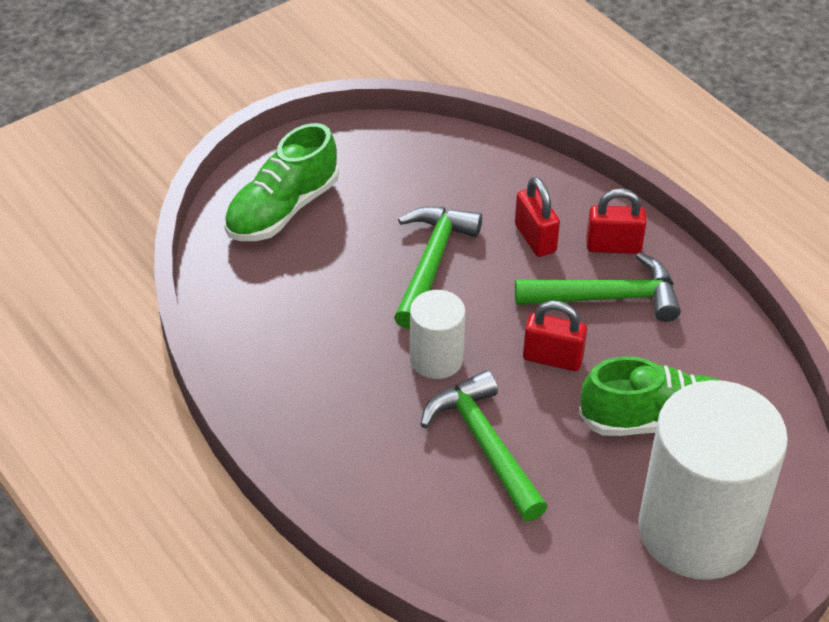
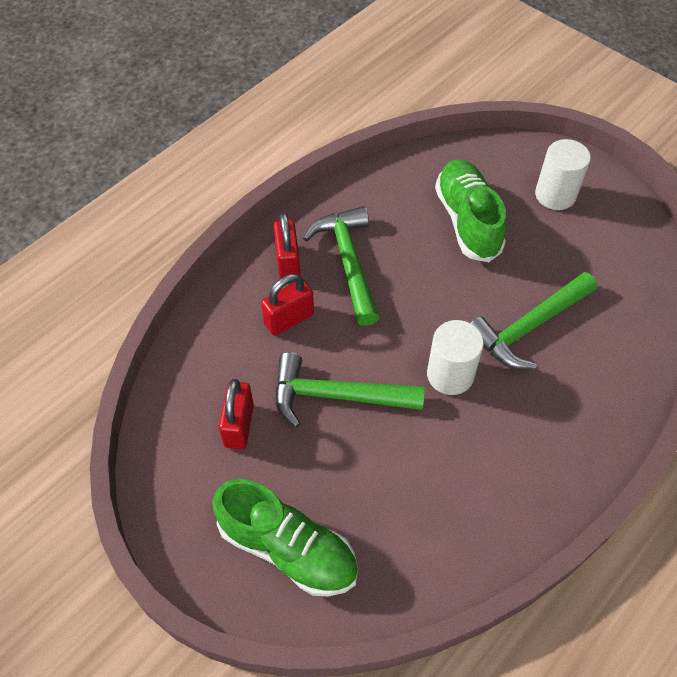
camera: 100 degrees left, 10 degrees up
red padlock [523,300,587,371] -> red padlock moved to [219,379,254,449]
white cylinder [638,380,788,580] -> white cylinder [535,139,591,210], size x0.49

